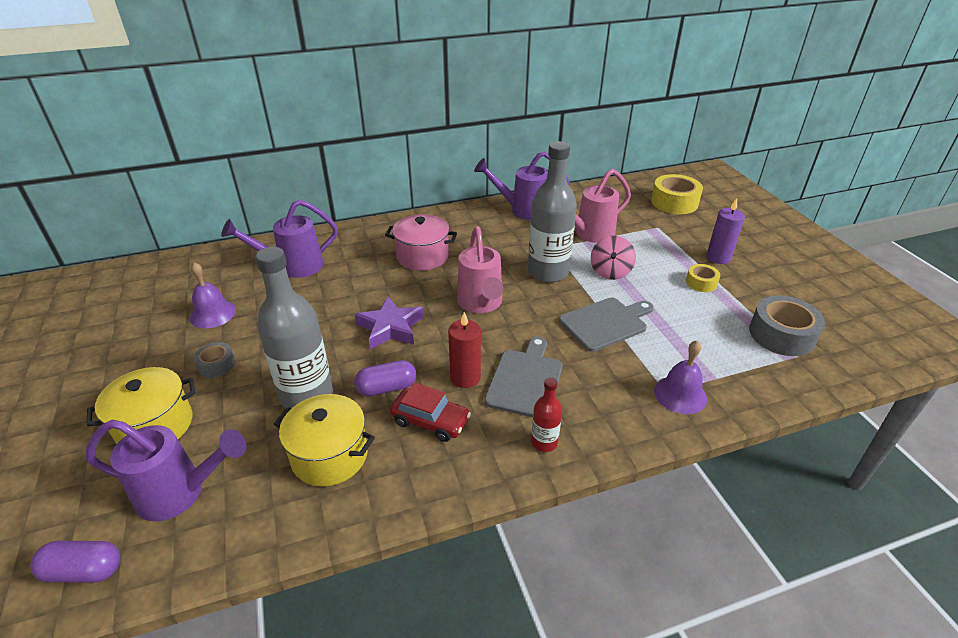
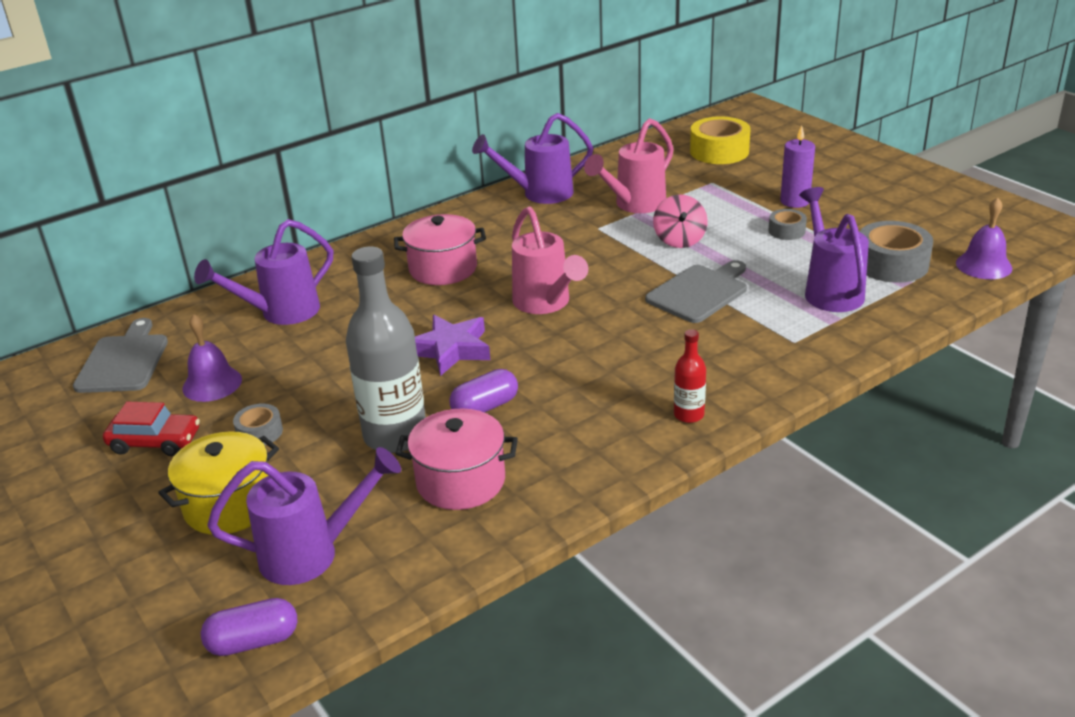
camera: 15 degrees left, 5 degrees down
yellow pot [274,394,375,486] -> pink pot [395,408,518,510]
red car [390,382,471,442] -> red car moved to [103,402,200,456]
red candle [448,312,481,388] -> none
grey cutting board [484,336,563,418] -> grey cutting board moved to [73,318,168,393]
grey bottle [528,141,577,282] -> none
purple bell [654,340,707,414] -> purple bell moved to [956,197,1012,279]
yellow tape [686,264,720,292] -> grey tape [768,209,807,240]
none -> purple watering can [799,187,869,312]

